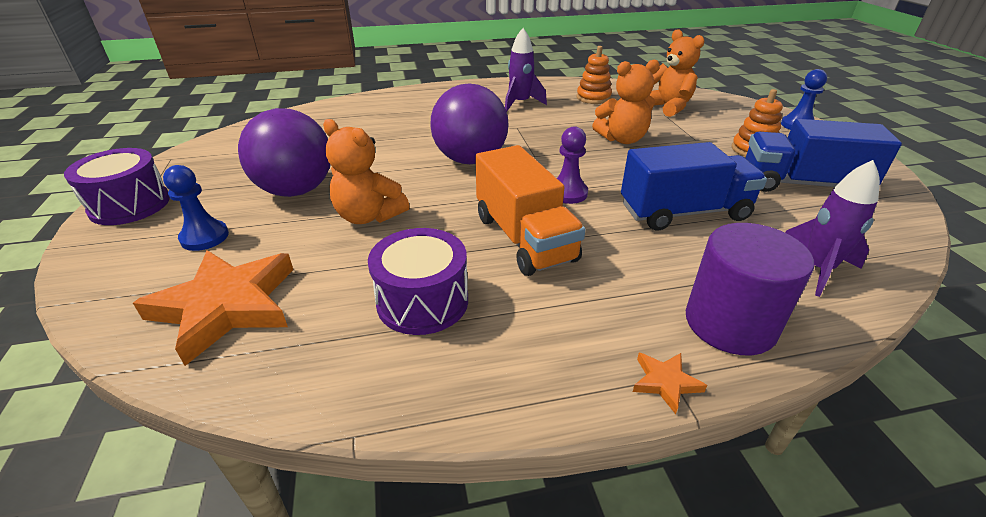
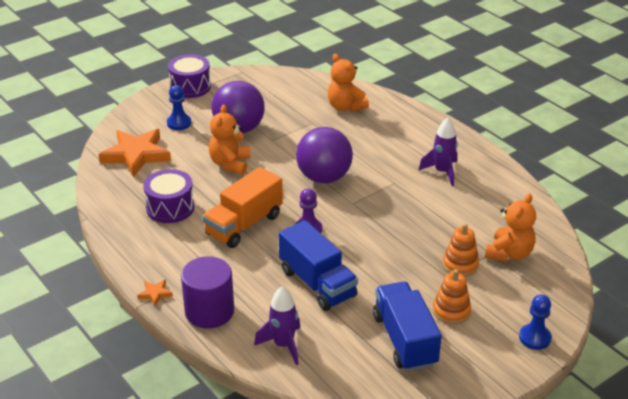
camera: 65 degrees right, 0 degrees up
orange stacking toy [577,46,612,104] -> orange stacking toy moved to [443,224,479,277]
orange teddy bear [592,60,660,144] -> orange teddy bear moved to [328,54,369,112]

